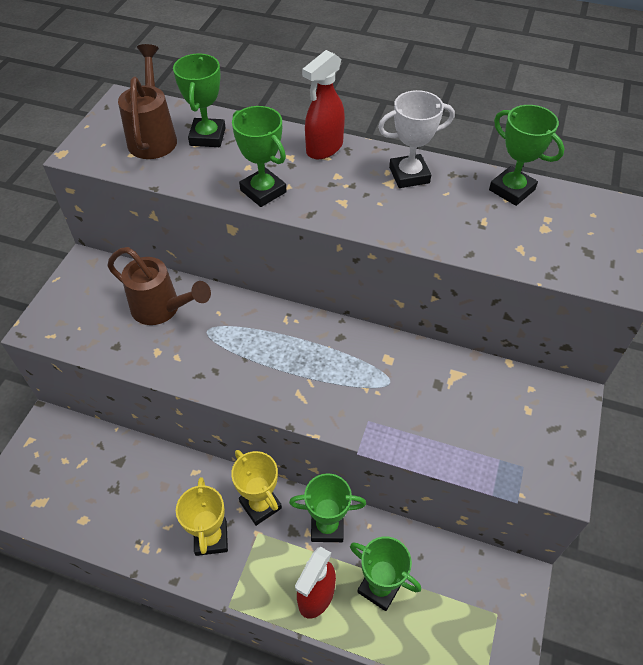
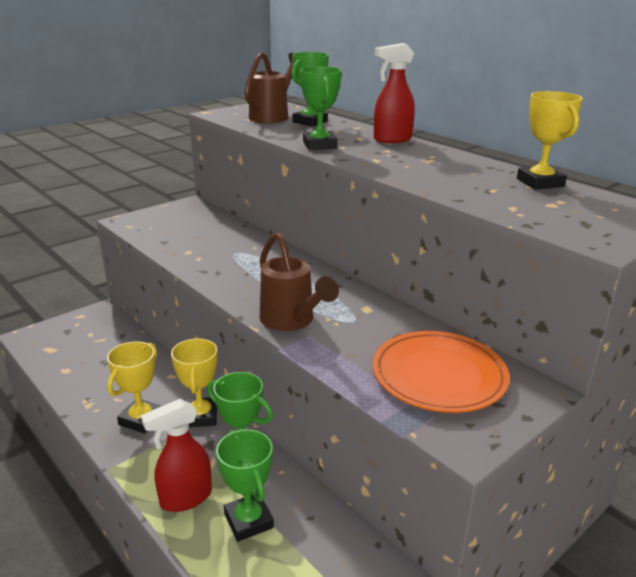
camera: 30 degrees right, 25 degrees down
brown watering can [107,247,211,325] -> brown watering can moved to [260,232,339,331]
white trophy [378,90,455,188] -> none
green trophy [489,105,564,206] -> yellow trophy [517,91,583,190]
none -> orange plate [372,331,510,413]

